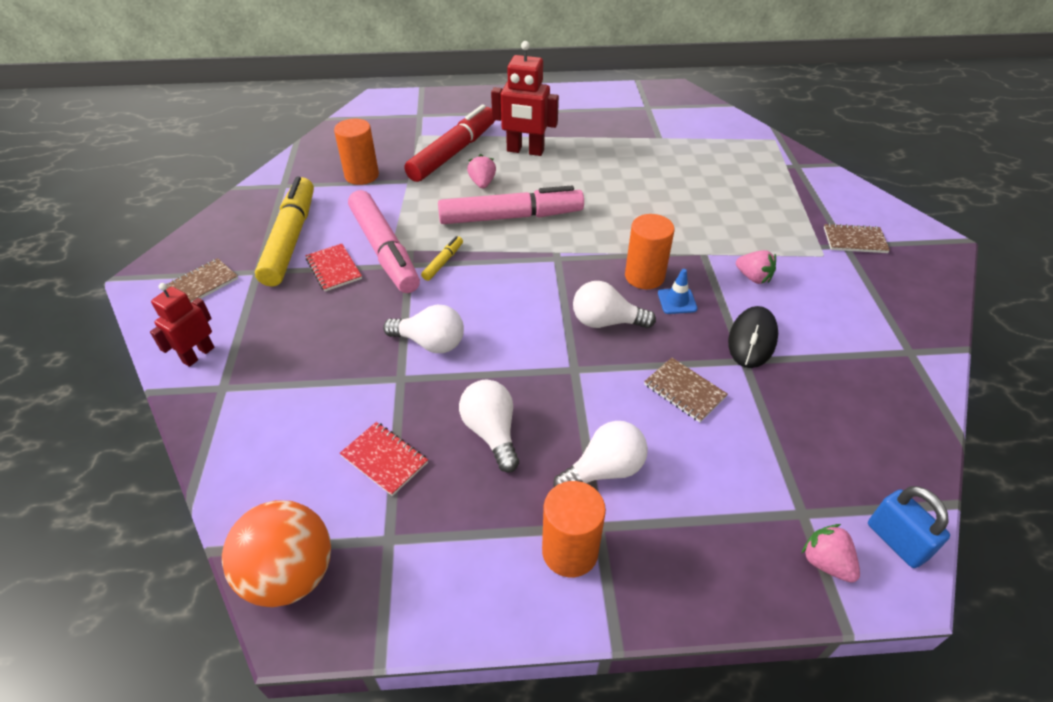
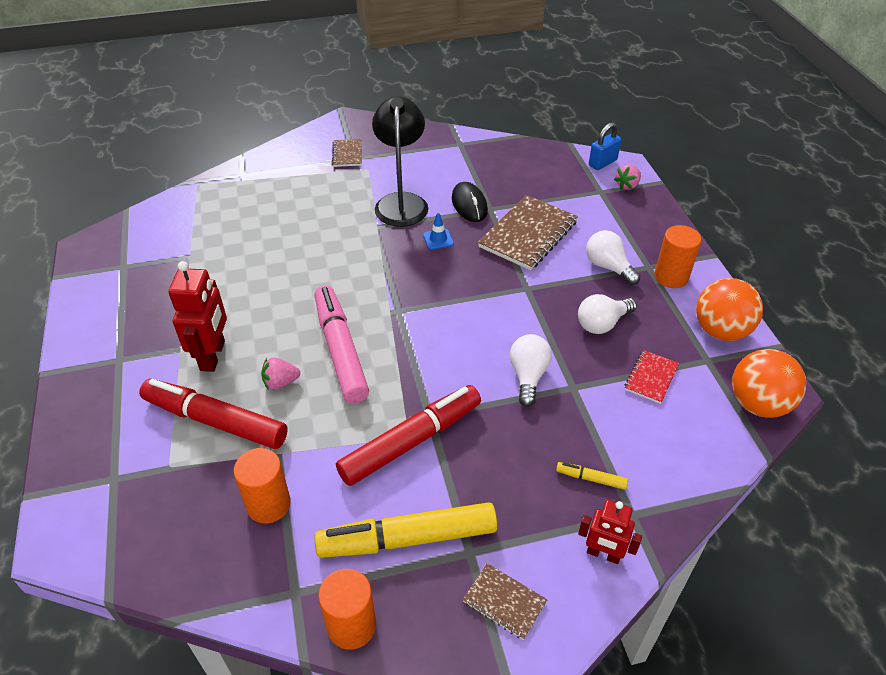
camera: 100 degrees left, 0 degrees up
red notebook [305,244,362,291] -> none
pink marker [348,190,420,293] -> red marker [336,385,481,486]
yellow marker [421,236,463,281] -> yellow marker moved to [556,462,628,490]
white light bulb [573,281,656,328] -> none
orange cylinder [625,214,675,289] -> orange cylinder moved to [318,569,376,650]
brown notebook [644,358,728,422] -> brown notebook [478,195,578,270], size x1.94
black mouse [728,306,778,368] -> black mouse turned 60 degrees clockwise [452,182,488,222]
pink strawberry [736,250,776,284] -> black lamp [372,96,428,227]
none -> orange ball [696,278,763,341]

